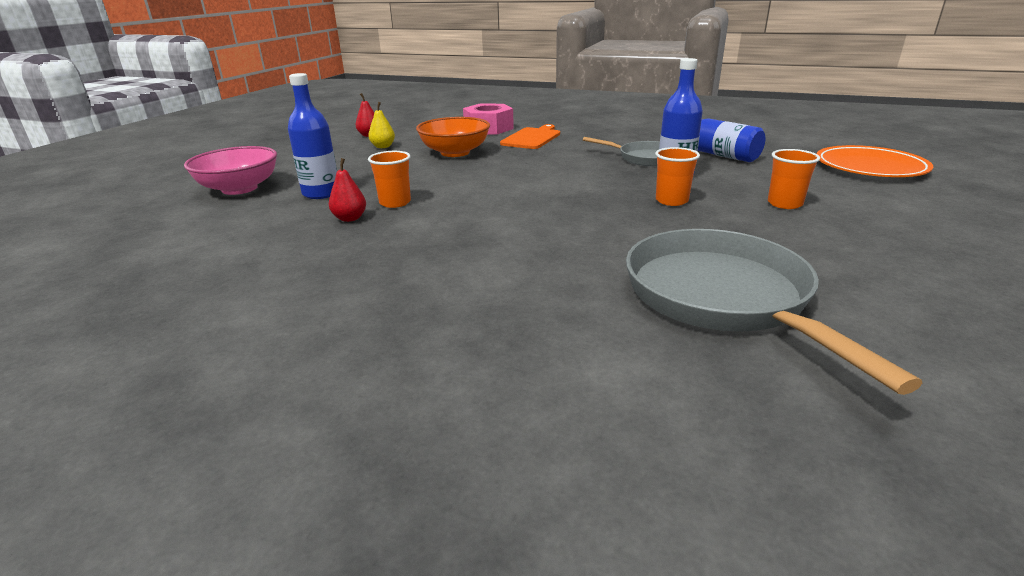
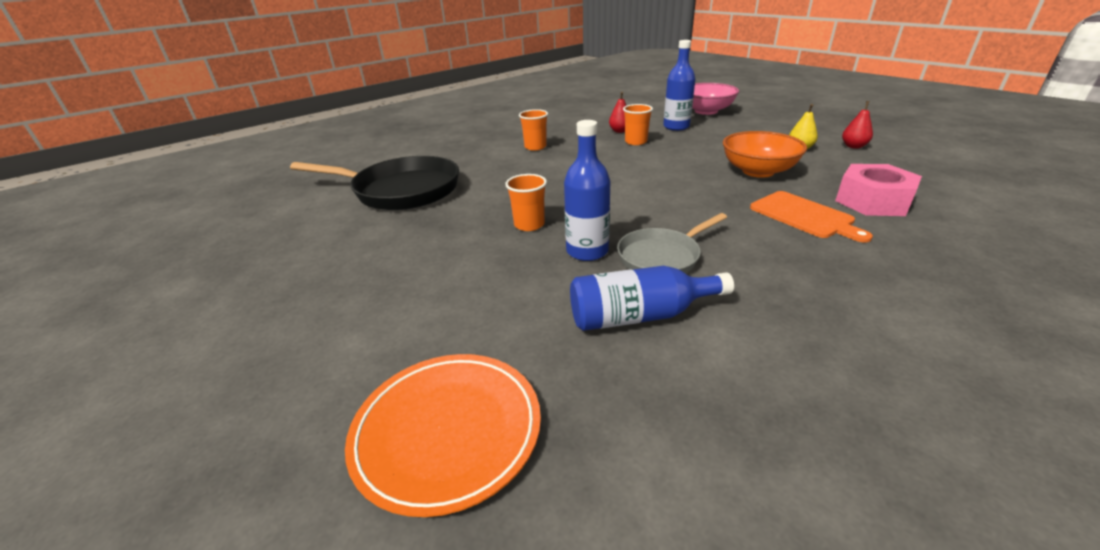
camera: 120 degrees right, 5 degrees up
grey pan [626,229,922,395] -> black pan [290,156,459,210]
orange cup [768,149,820,209] -> orange cup moved to [519,109,548,151]

